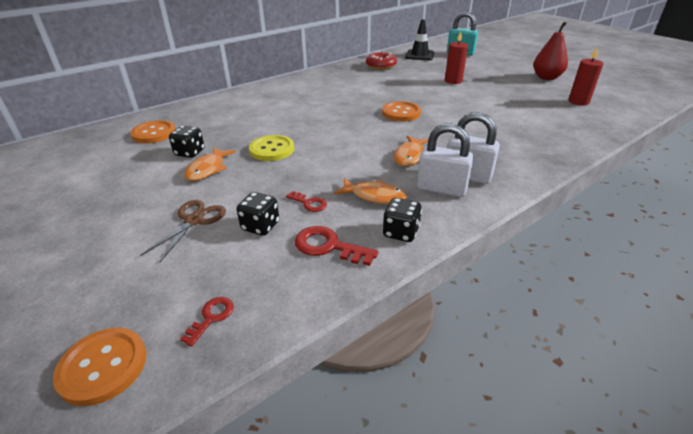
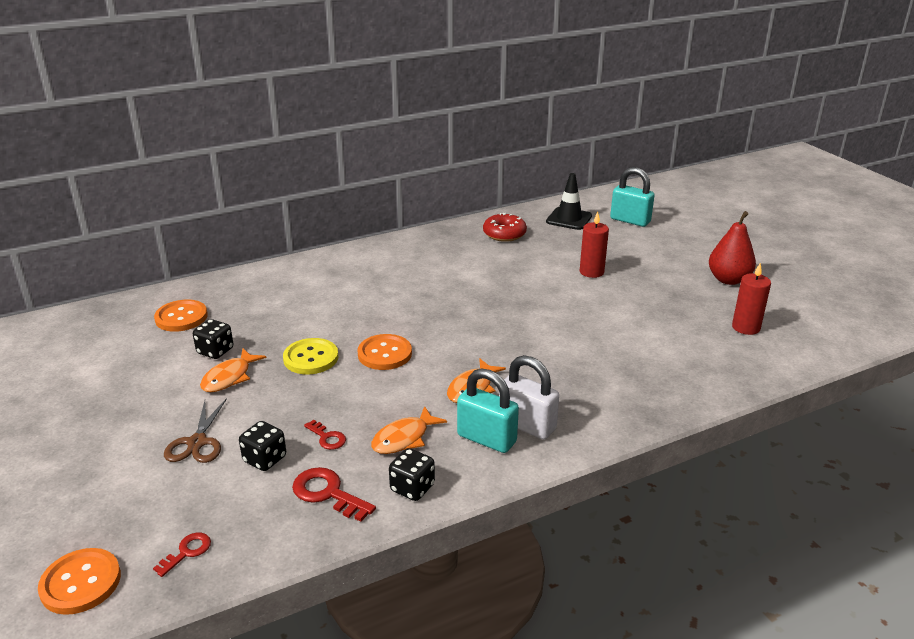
camera: 10 degrees right, 5 degrees down
brown scissors [140,200,226,262] -> brown scissors turned 150 degrees clockwise [164,398,227,463]
orange fish [334,178,407,204] -> orange fish turned 105 degrees clockwise [371,406,447,454]
orange button [382,101,421,121] -> orange button moved to [357,334,412,370]
white padlock [417,123,474,197] -> turquoise padlock [457,368,519,453]

